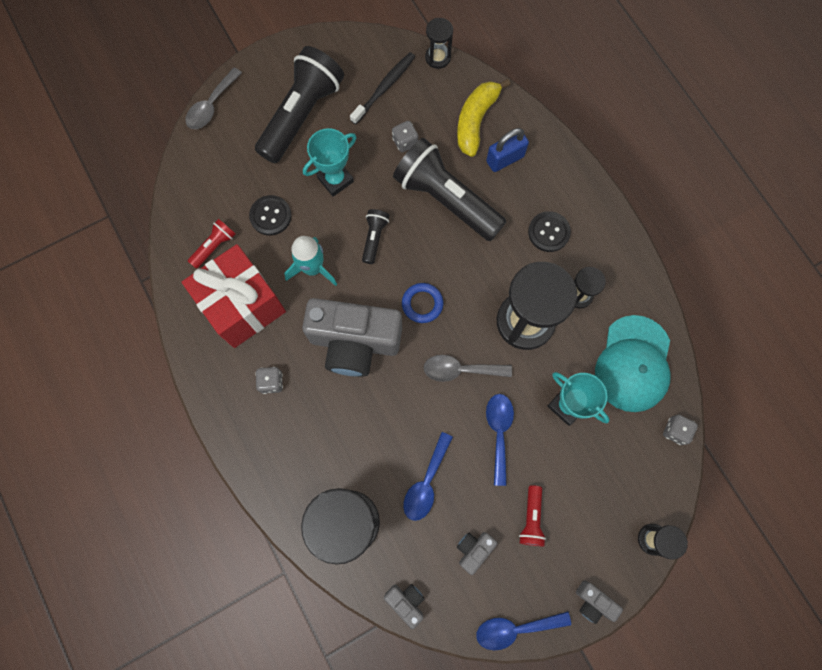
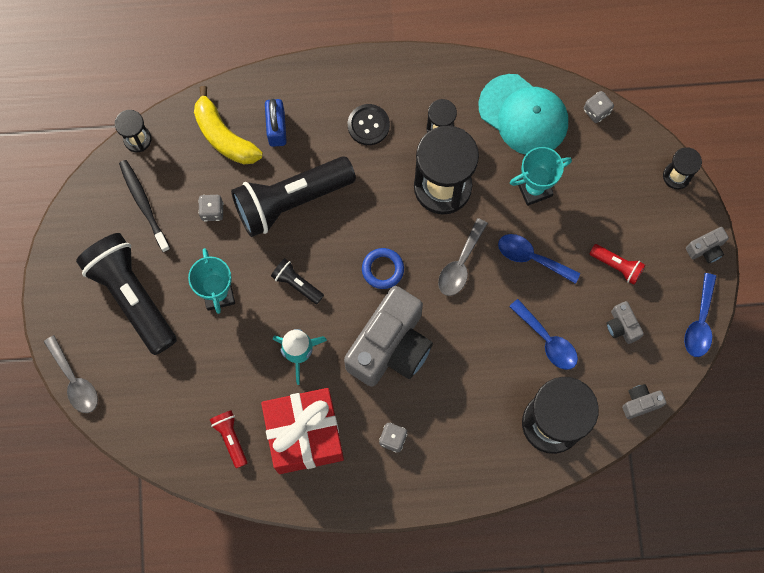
camera: 65 degrees left, 0 degrees up
black button [249,195,291,236] -> none

